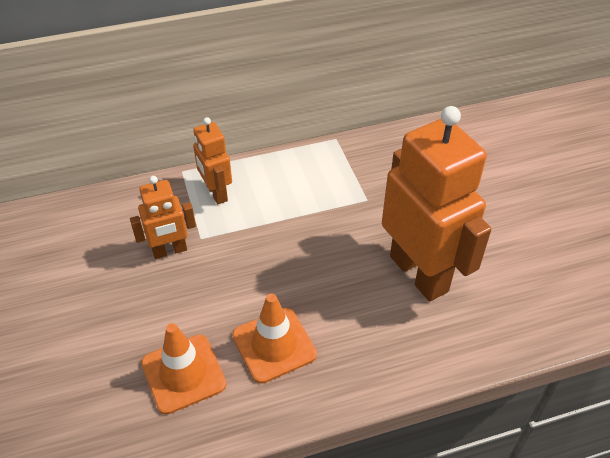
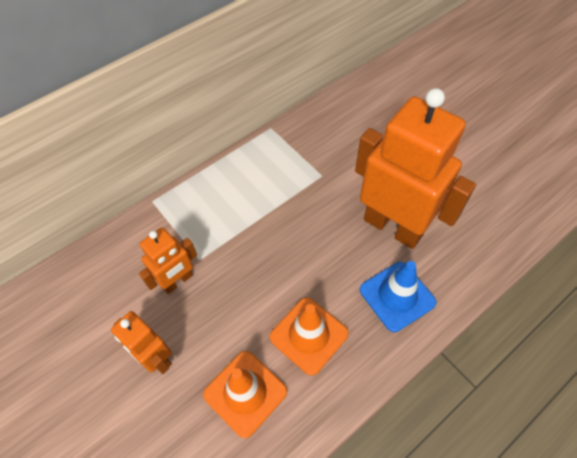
camera: 20 degrees left, 10 degrees up
orange robot [193,117,232,204] -> orange robot moved to [111,311,172,374]
none -> blue traffic cone [360,261,436,332]

